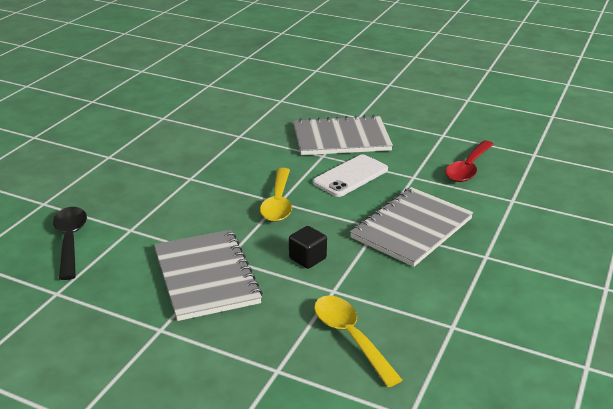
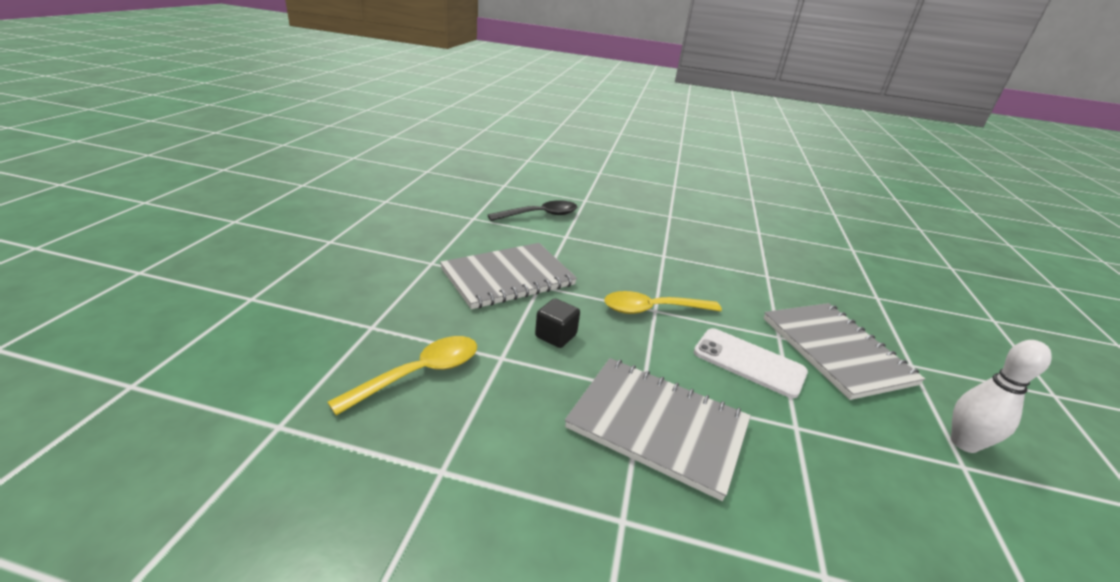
camera: 75 degrees right, 0 degrees up
red spoon [445,140,494,182] -> none
none -> white bowling pin [951,340,1052,453]

